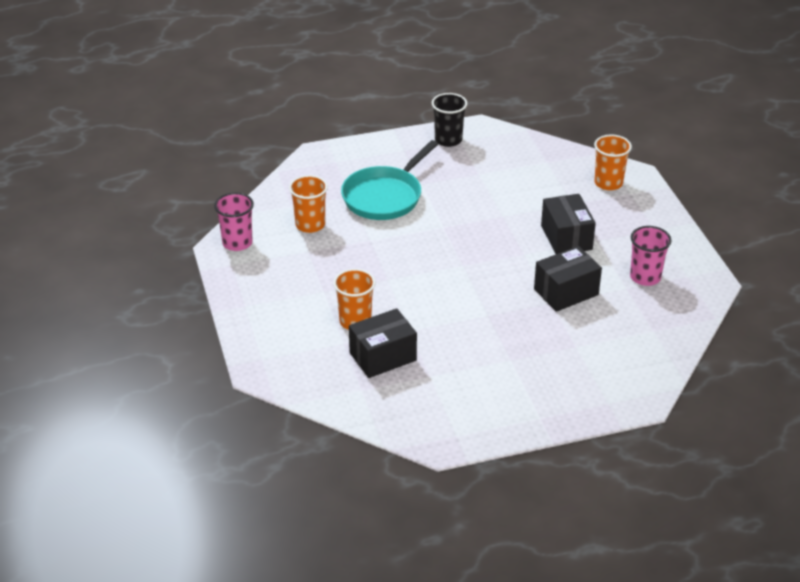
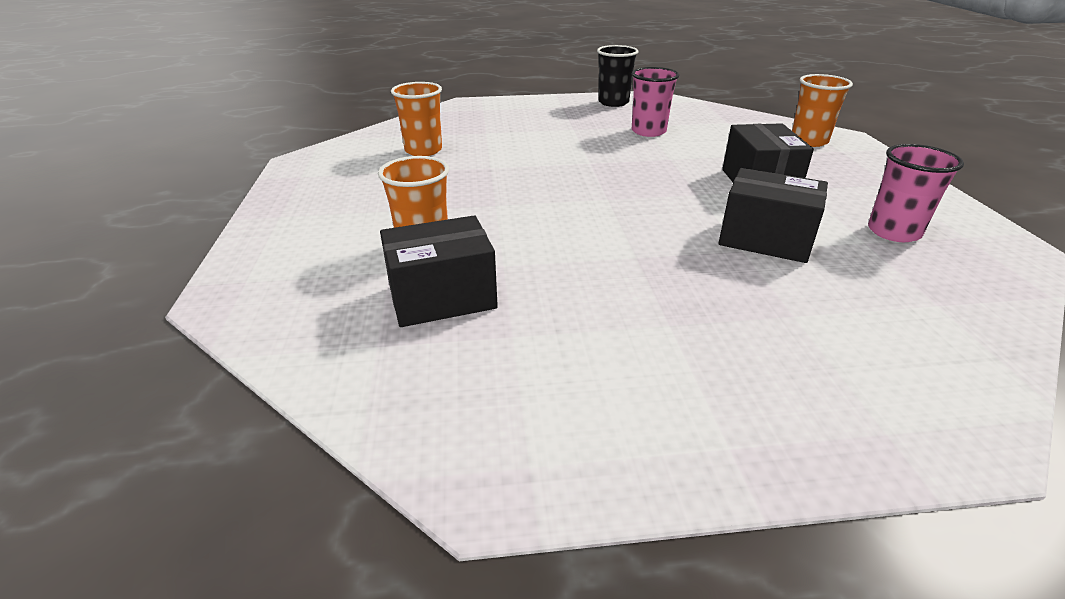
camera: 10 degrees right, 5 degrees down
pink cup [214,193,254,251] -> pink cup moved to [632,67,679,137]
turquoise pan [341,140,438,220] -> none
black box [534,246,602,312] -> black box turned 45 degrees clockwise [718,168,828,263]

